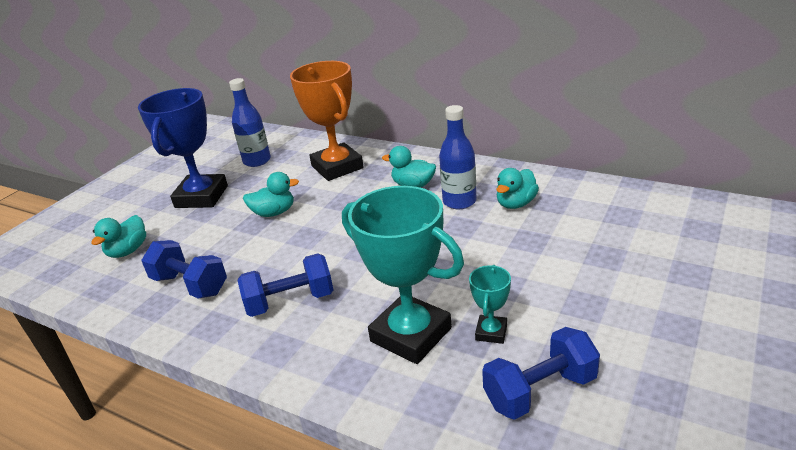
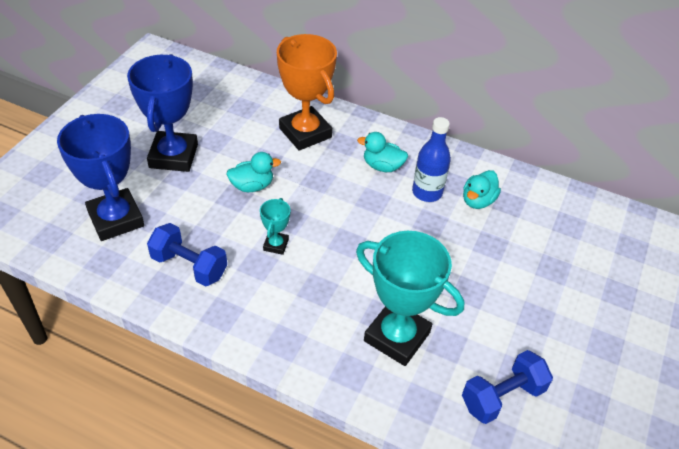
camera: 10 degrees left, 15 degrees up
turquoise duck [91,215,146,258] -> blue trophy [57,114,144,241]
blue bottle [229,78,271,167] -> none
blue dumbbell [237,253,333,317] -> none
turquoise trophy [469,265,511,344] -> turquoise trophy moved to [260,198,290,255]

